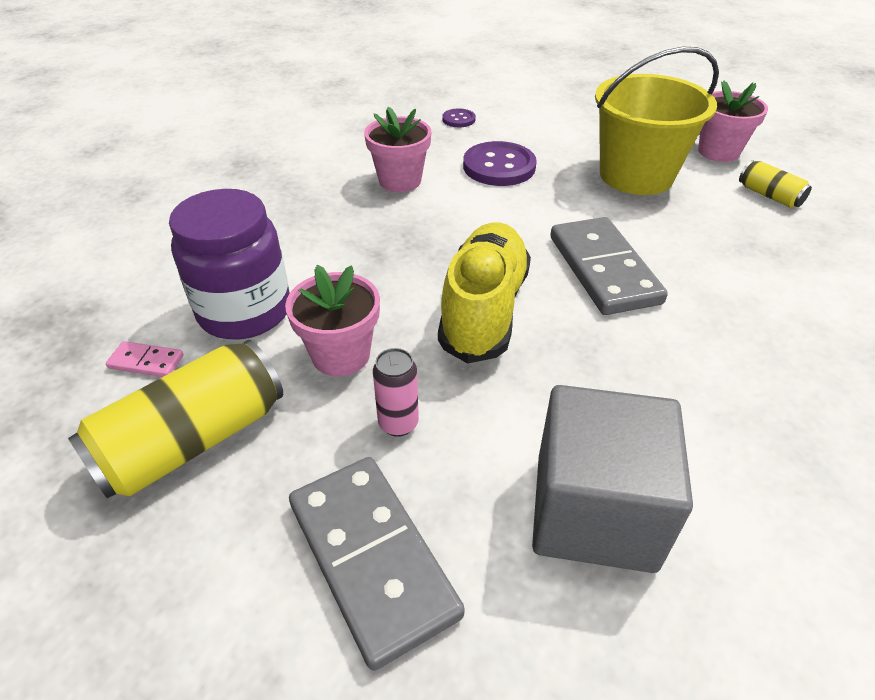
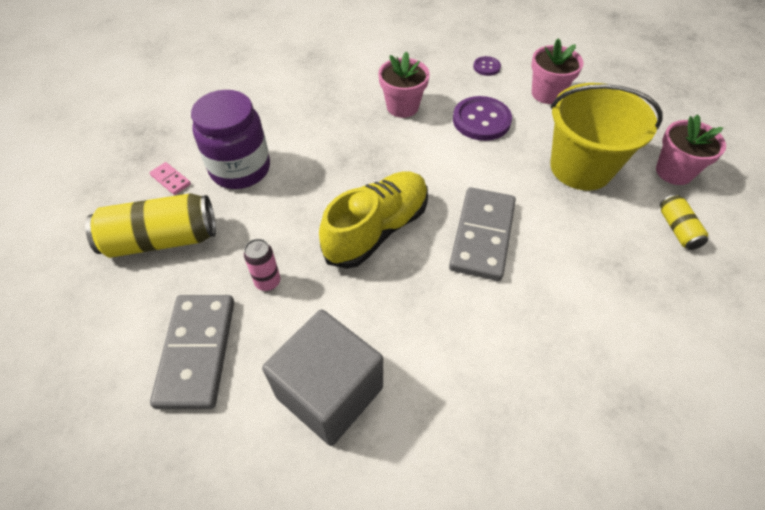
camera: 30 degrees right, 10 degrees up
pink flower pot [285,265,380,377] -> pink flower pot moved to [531,38,584,104]

